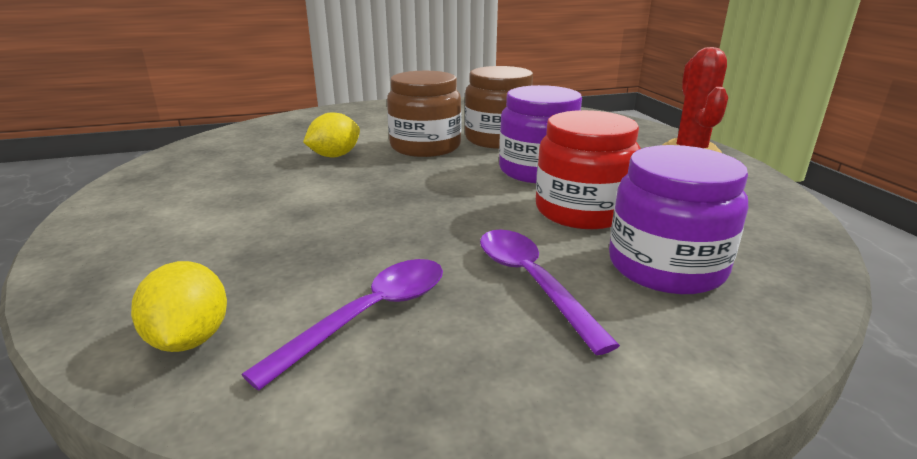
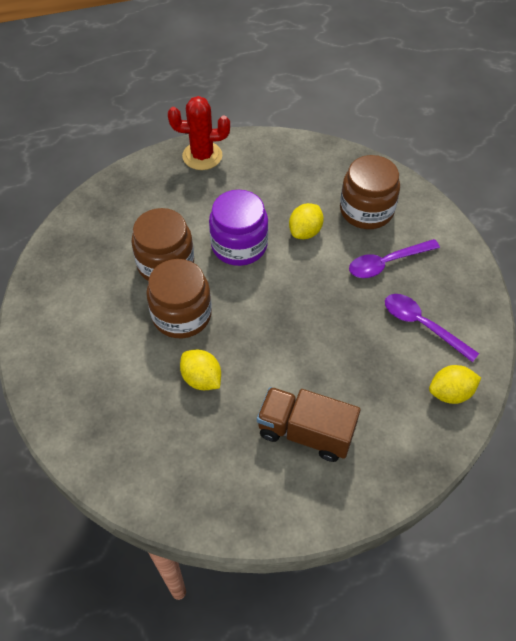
camera: 90 degrees left, 30 degrees up
red jar [536,110,641,229] -> yellow lemon [289,203,324,239]
purple jar [609,145,748,294] -> brown jar [340,155,400,229]
none -> brown truck [257,387,360,462]

